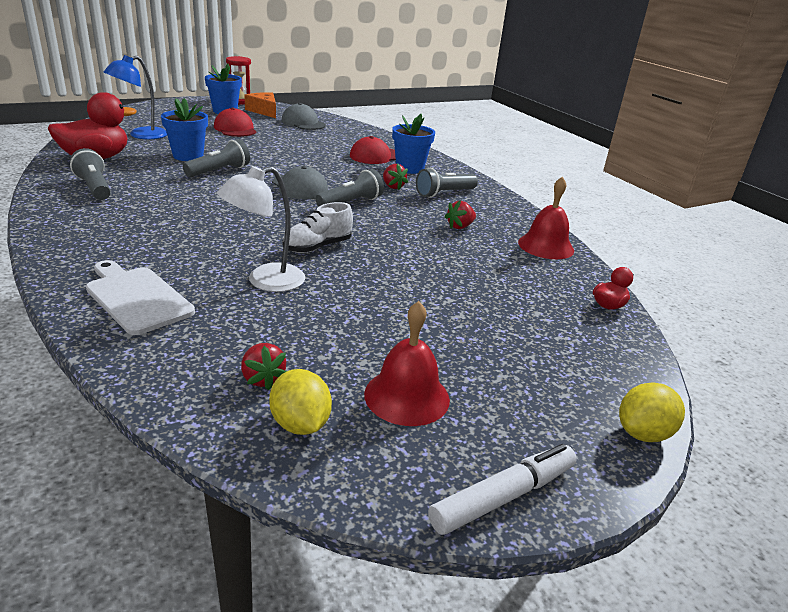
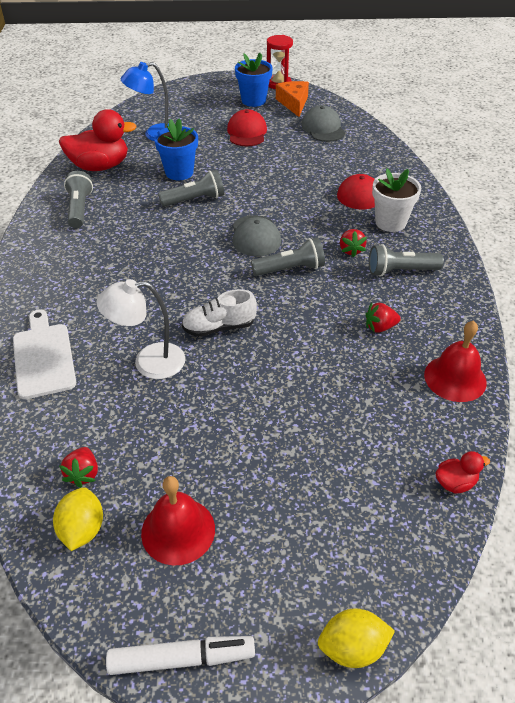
camera: 30 degrees right, 15 degrees up
blue flower pot [392,114,435,174] -> white flower pot [372,168,421,232]

